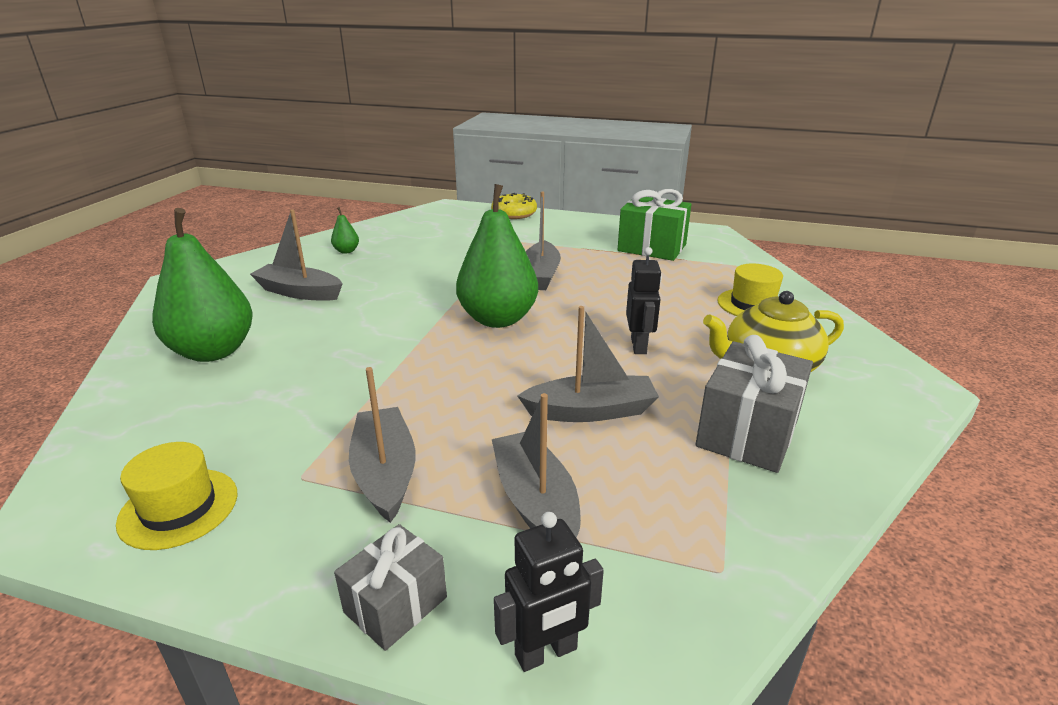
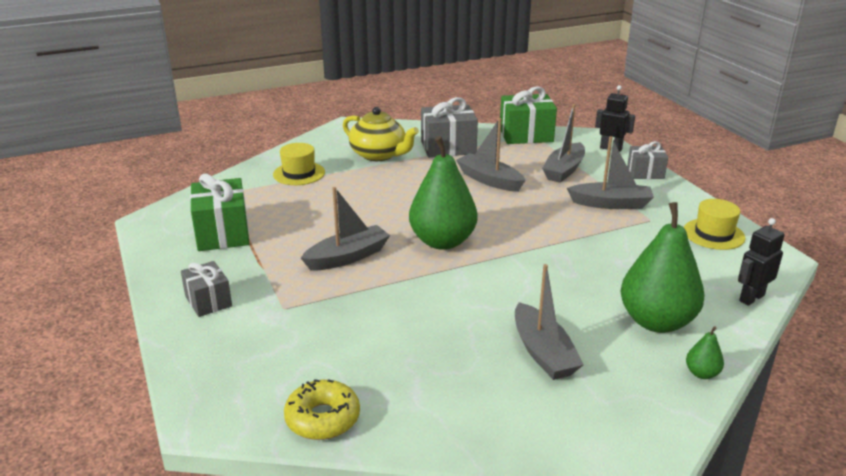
camera: 130 degrees left, 0 degrees up
green pear [331,207,359,254] -> green pear moved to [686,326,724,379]
grey boat [349,367,416,523] -> grey boat turned 120 degrees counterclockwise [567,136,654,209]
yellow donut [491,193,537,219] -> yellow donut moved to [284,379,360,440]
black robot [626,247,662,354] -> black robot moved to [738,218,785,306]
none -> grey gift [181,261,232,317]
none -> green gift [500,86,557,144]

